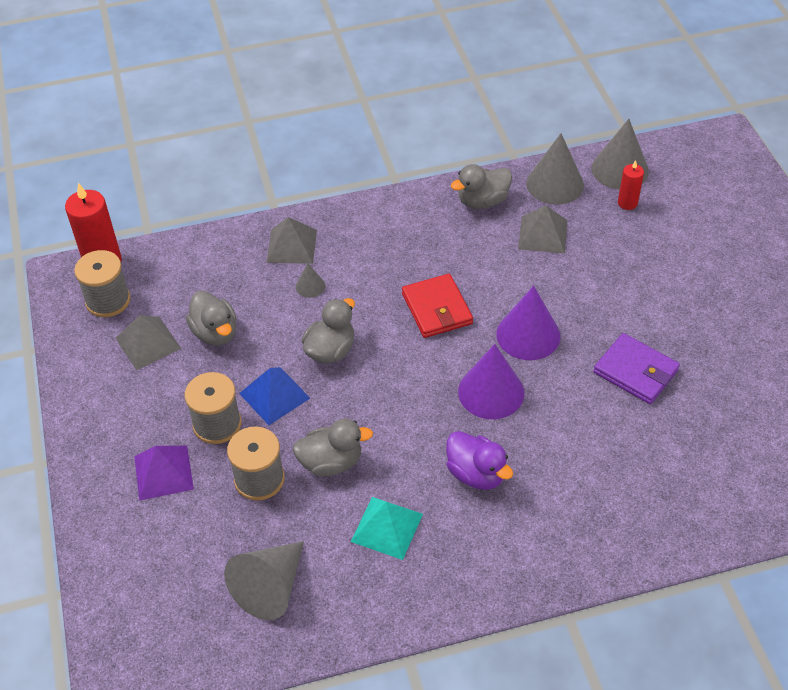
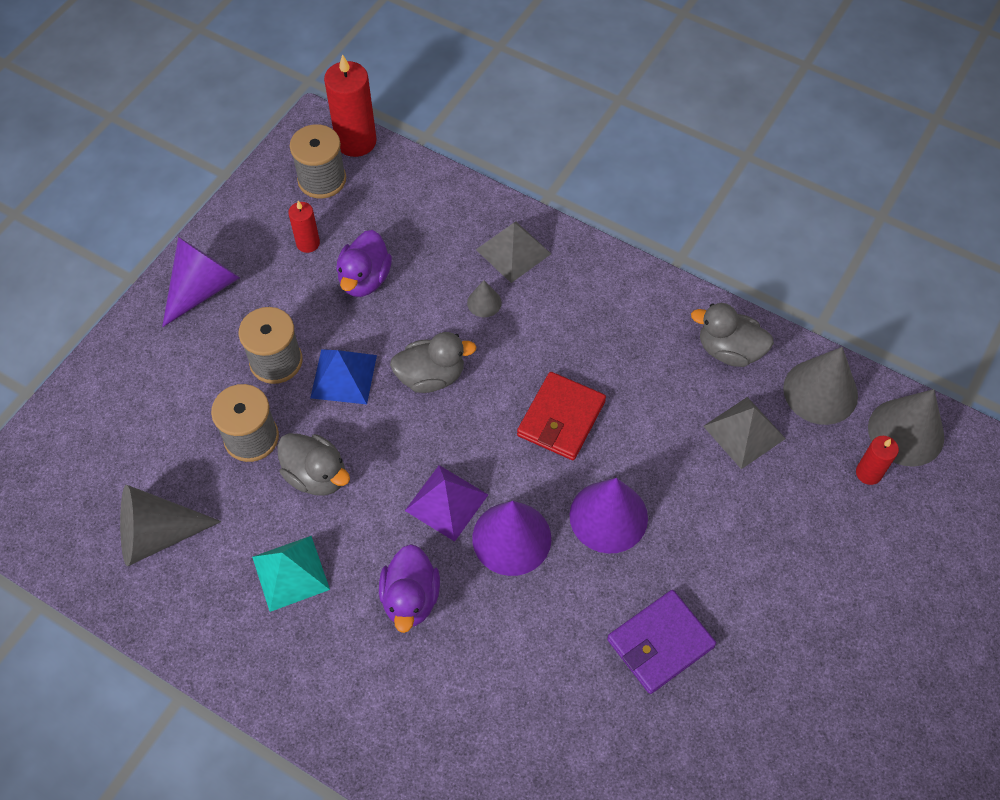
camera: 45 degrees right, 10 degrees up
grey pyramid [115,315,181,370] -> red candle [288,201,320,253]
purple pyramid [134,446,194,501] -> purple pyramid moved to [405,465,488,542]
grey duck [186,291,237,346] -> purple duck [336,230,392,297]
purple wallet [594,333,680,404] -> purple wallet turned 60 degrees clockwise [607,590,716,694]
none -> purple cone [162,237,240,327]

